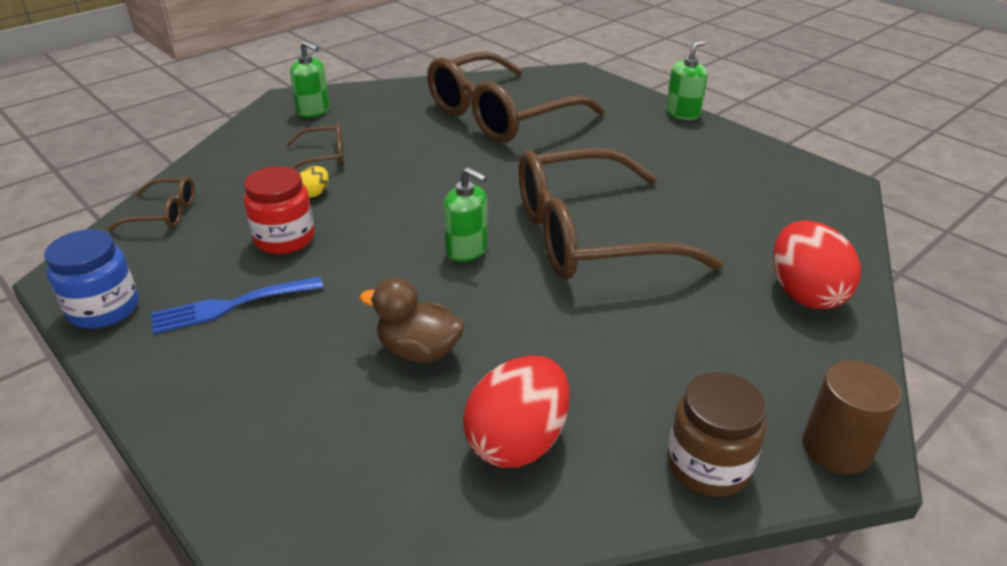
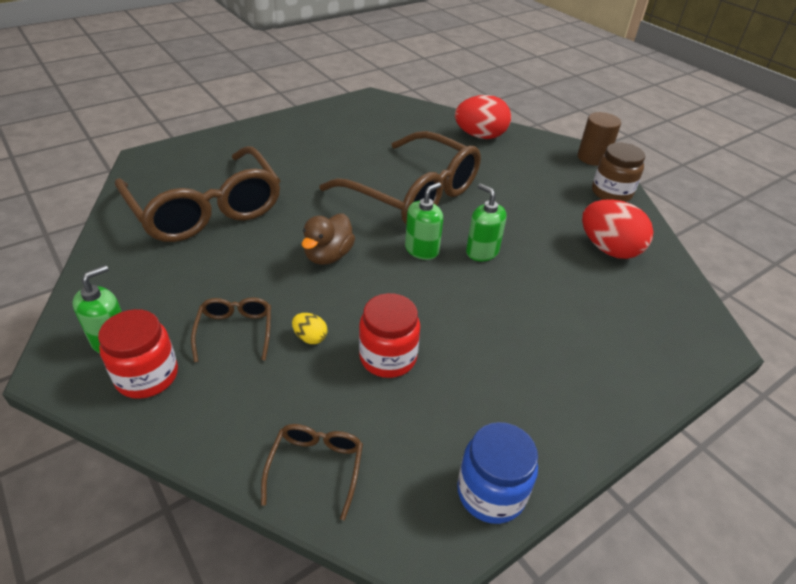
camera: 85 degrees left, 5 degrees up
blue fork [151,277,324,334] -> none
brown duck [360,278,465,363] -> brown duck moved to [301,213,355,265]
brown glasses [519,148,724,280] -> brown glasses turned 45 degrees counterclockwise [319,131,481,224]
green soap dispenser [666,41,708,120] -> green soap dispenser moved to [466,184,507,261]
none -> red jar [98,309,178,399]

